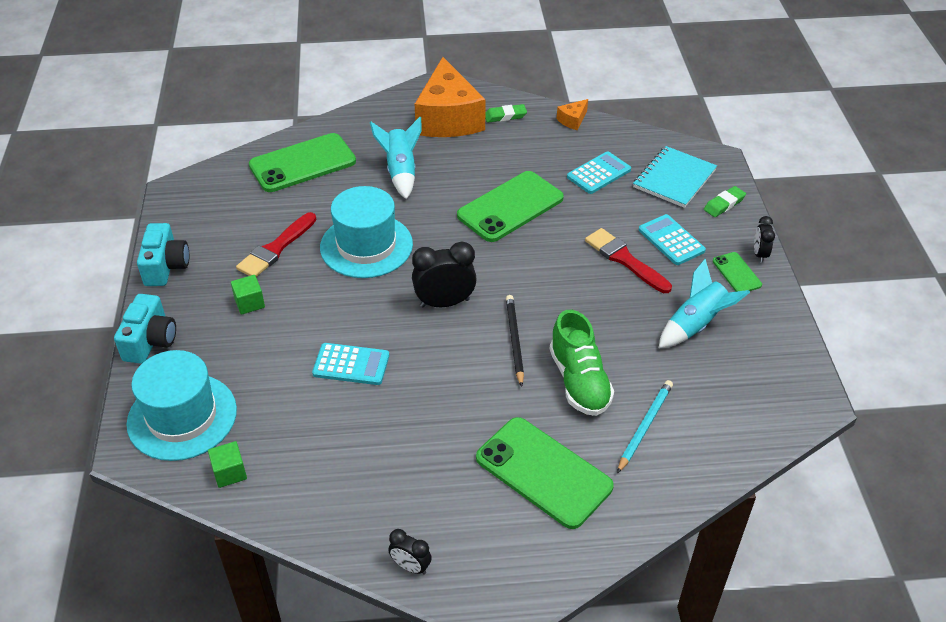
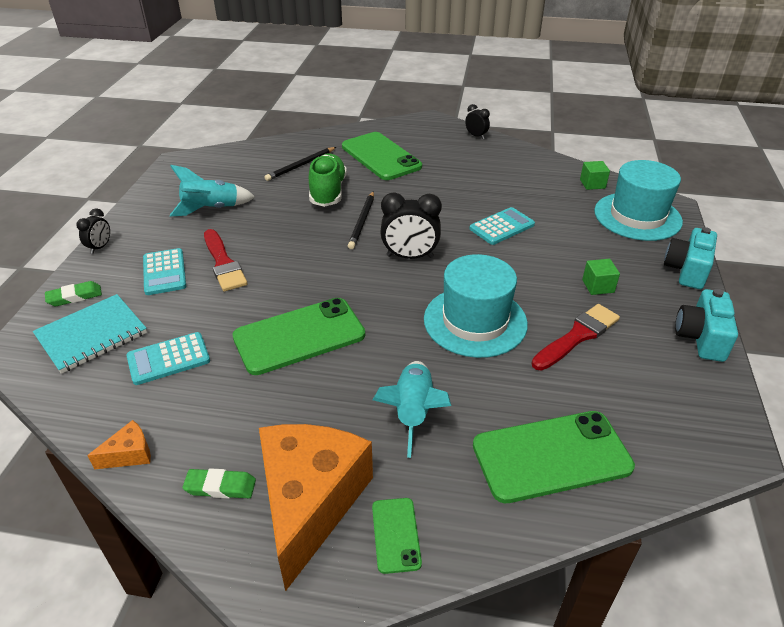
camera: 165 degrees left, 5 degrees down
turquoise calculator [312,343,389,385] -> turquoise calculator turned 120 degrees clockwise [469,207,535,245]
turquoise pencil [617,380,673,473] -> black pencil [264,147,336,181]
green phone [713,252,762,292] -> green phone moved to [372,498,422,574]

